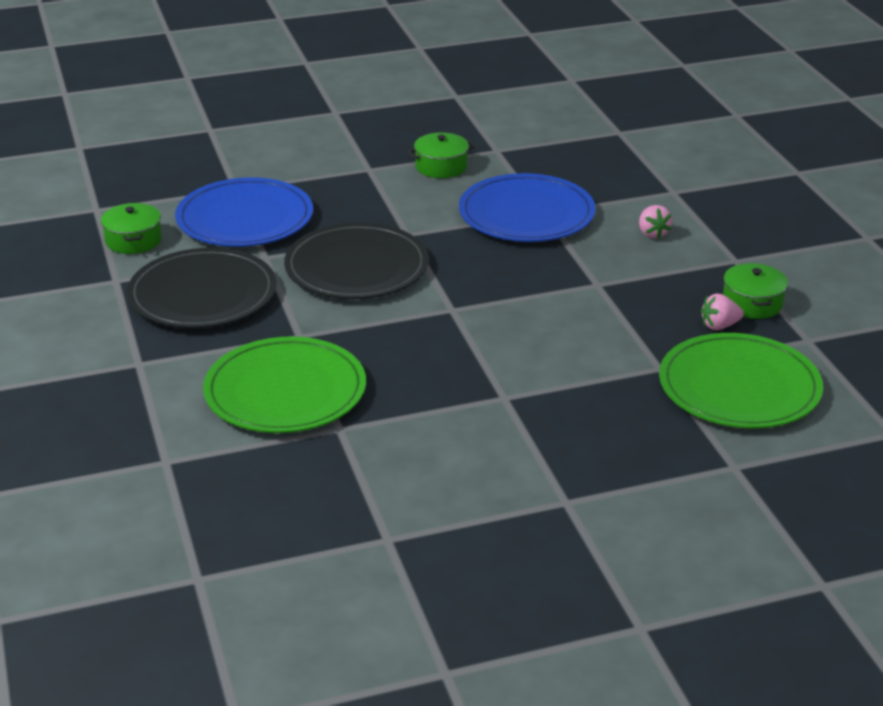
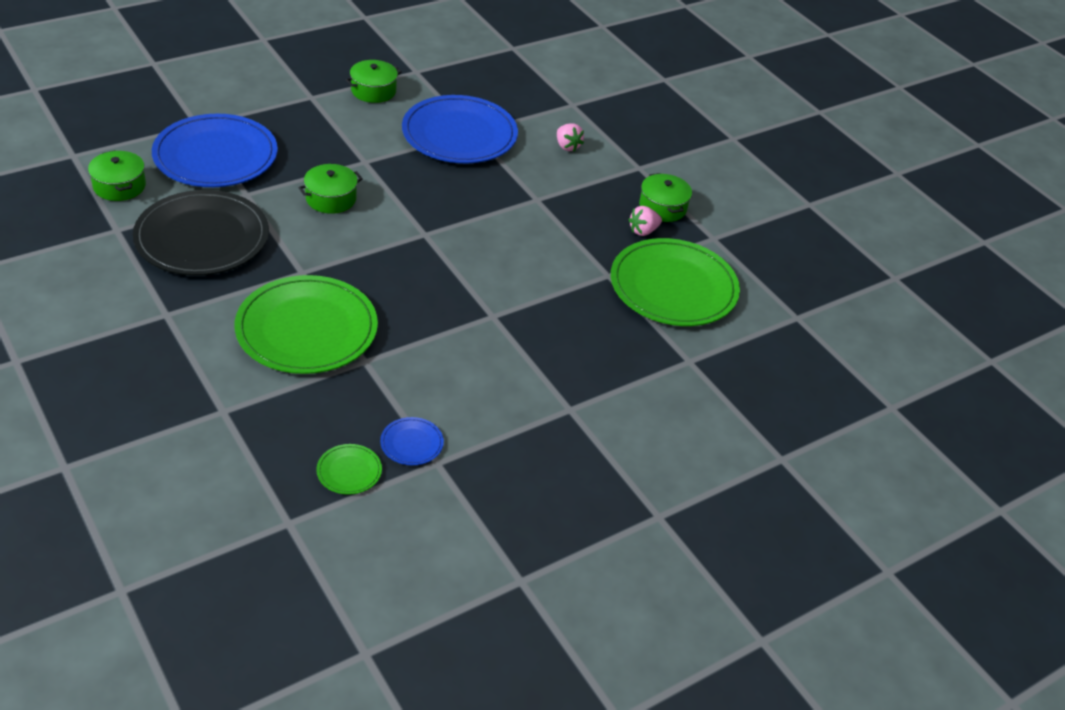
camera: 20 degrees left, 10 degrees up
black plate [284,223,429,299] -> green pot [298,164,363,214]
none -> green plate [316,444,382,495]
none -> blue plate [380,417,444,465]

